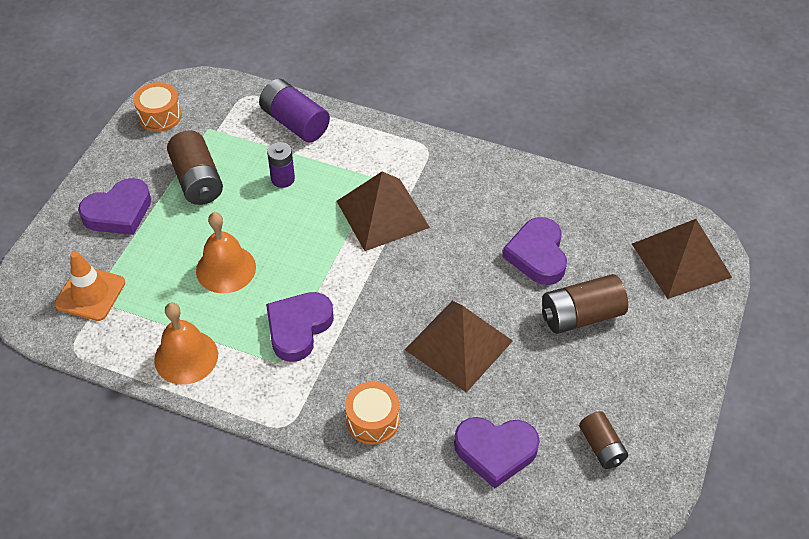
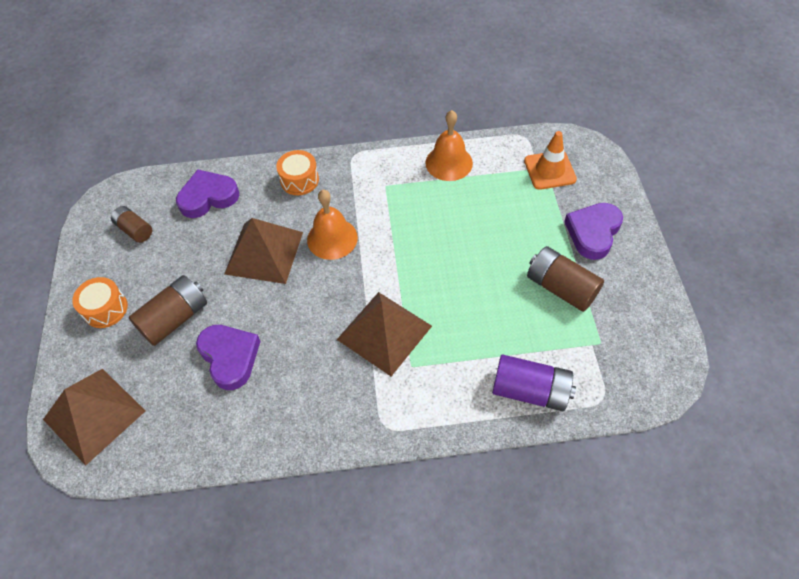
camera: 155 degrees right, 5 degrees up
orange drum [133,82,182,132] -> orange drum moved to [72,277,128,328]
orange bell [196,212,256,293] -> orange bell moved to [307,190,358,260]
purple heart [266,292,334,362] -> none
purple battery [267,142,295,188] -> none

